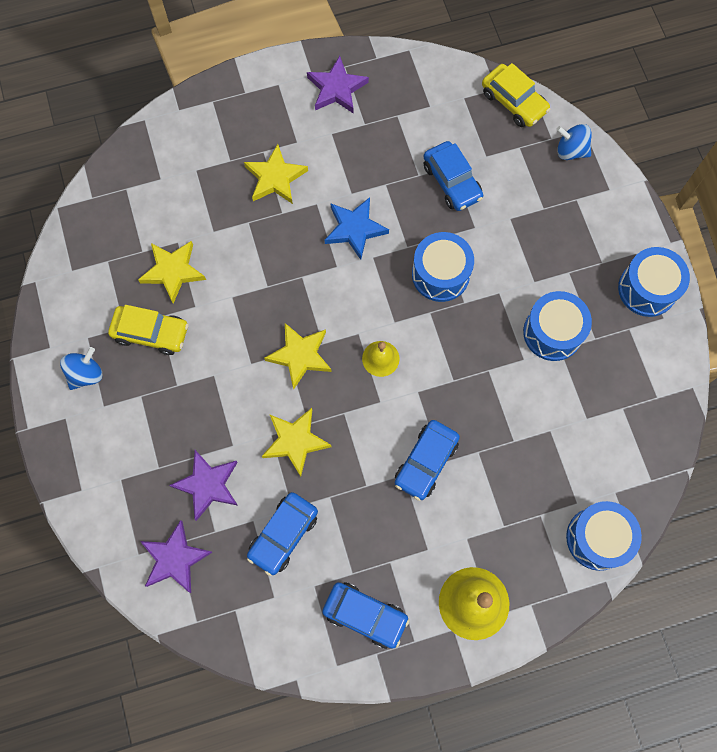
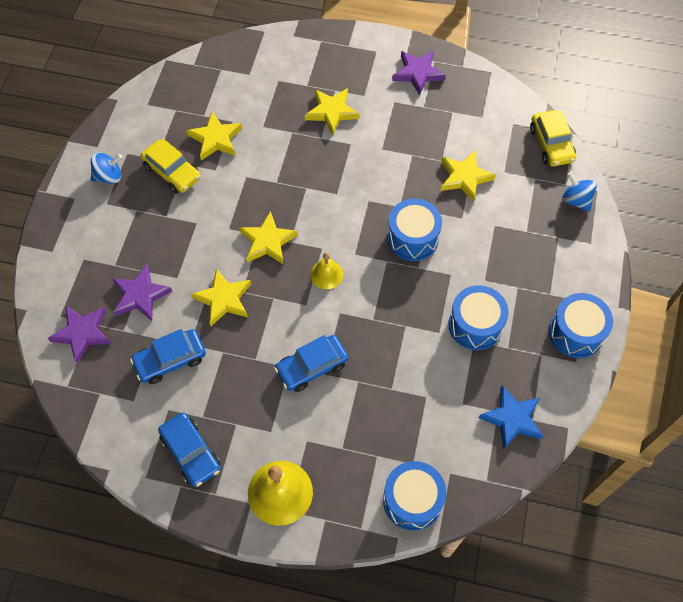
camera: 30 degrees right, 10 degrees down
blue star [325,197,389,260] -> blue star moved to [479,385,543,450]
blue car [424,141,483,211] -> yellow star [441,150,496,202]

